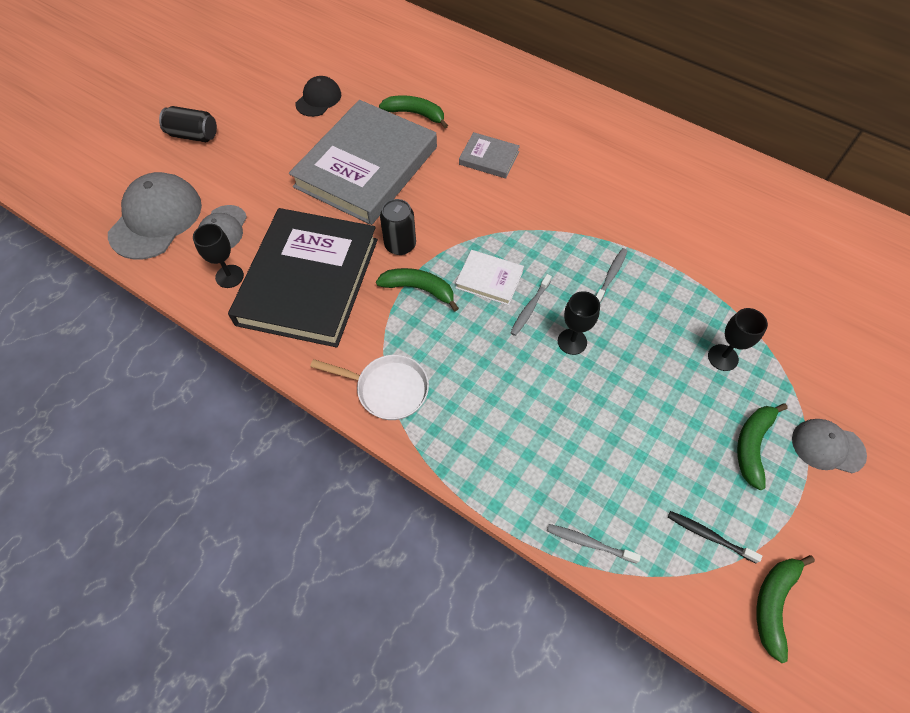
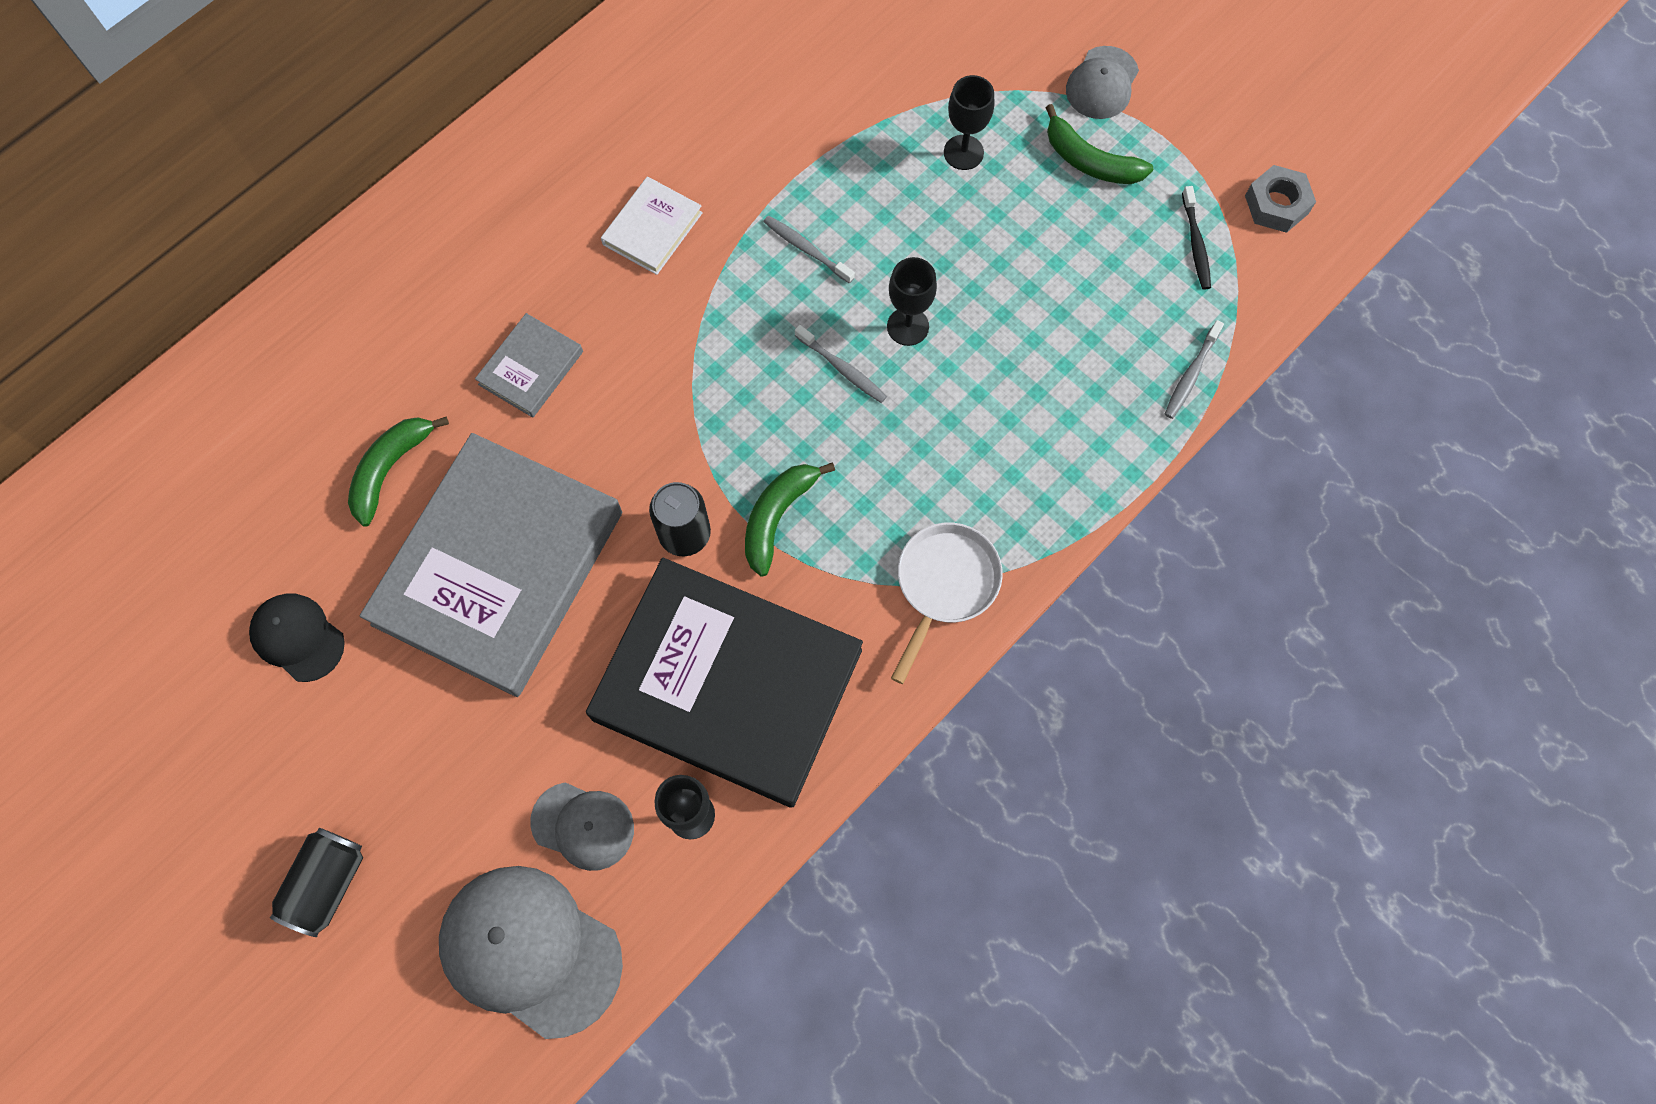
camera: 80 degrees left, 10 degrees up
grey book [289,100,437,225] -> grey book turned 75 degrees clockwise [360,433,622,697]
white book [456,250,524,305] -> white book moved to [601,176,703,275]
black toothbrush [668,511,762,563] -> black toothbrush turned 45 degrees counterclockwise [1182,186,1211,290]
green banana [756,555,815,663] -> grey nut [1245,165,1316,233]

